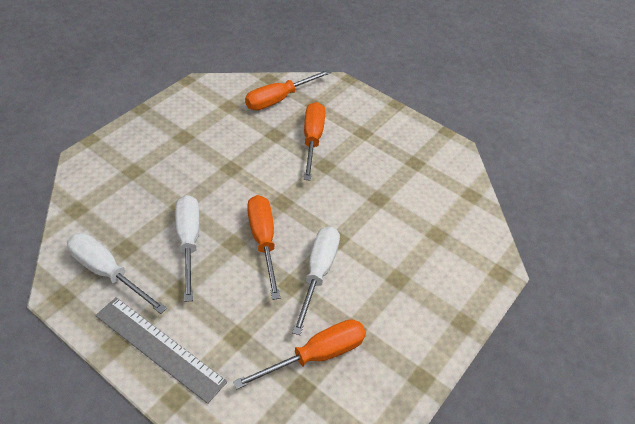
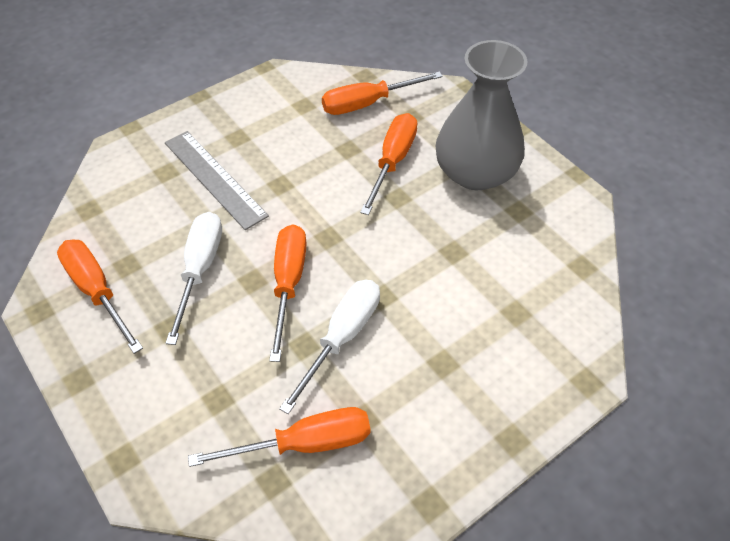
camera: 20 degrees right, 5 degrees up
white screwdriver [67,233,167,314] -> orange screwdriver [57,239,143,354]
grey ruler [95,297,227,404] -> grey ruler moved to [165,131,269,230]
none -> grey vase [436,40,527,190]

